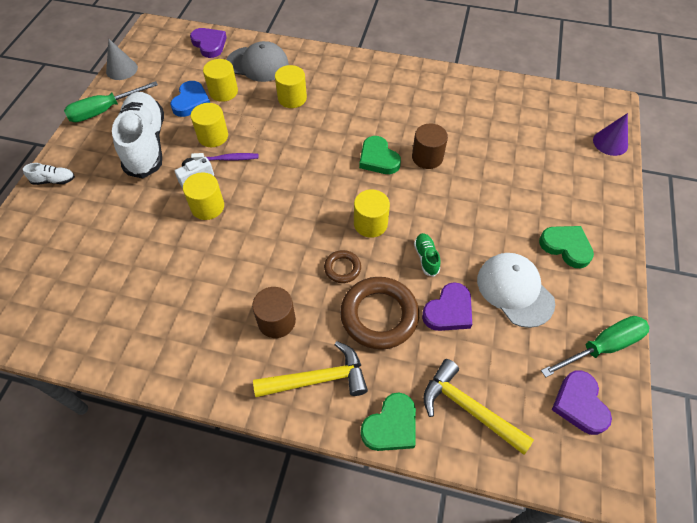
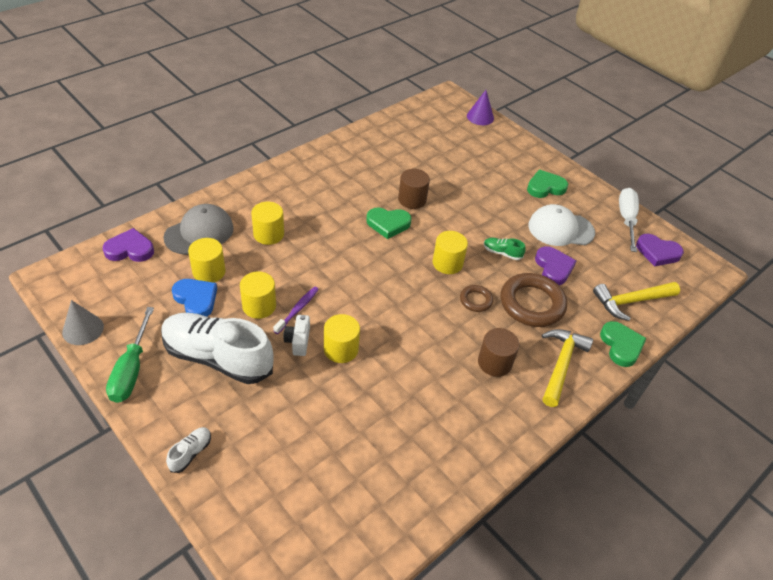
camera: 60 degrees left, 10 degrees down
green screwdriver [541,316,649,377] -> white screwdriver [619,188,639,252]

